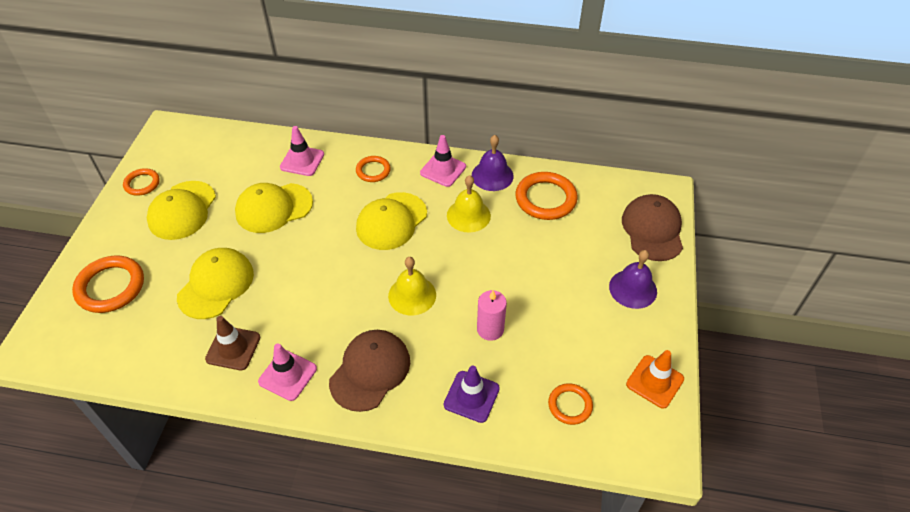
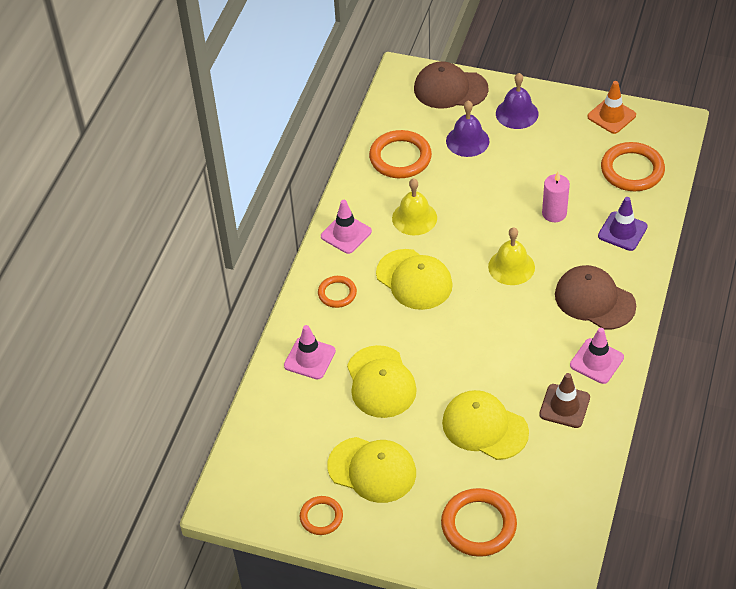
camera: 80 degrees left, 0 degrees up
purple bell [472,135,514,191] -> purple bell moved to [446,100,489,157]
orange ring [548,383,593,425] -> orange ring [601,142,665,191], size x1.72

